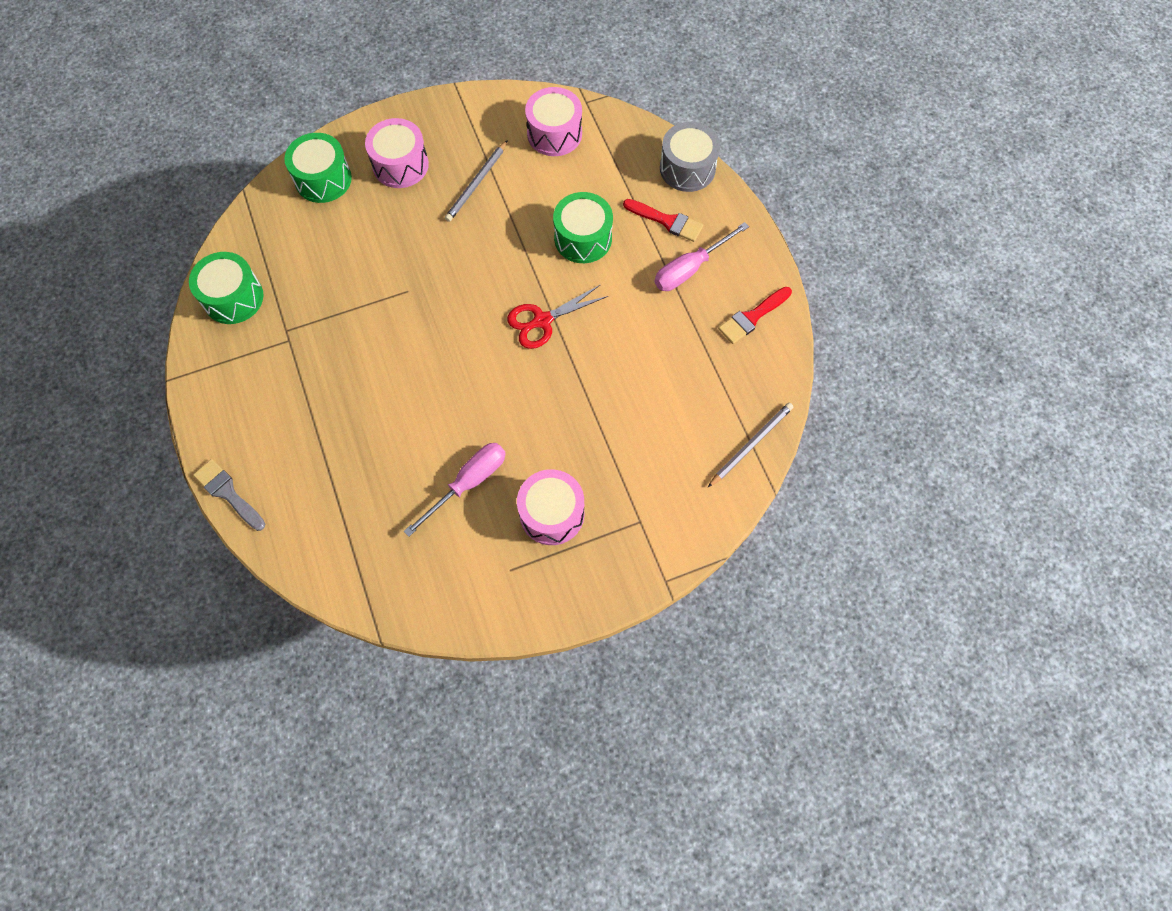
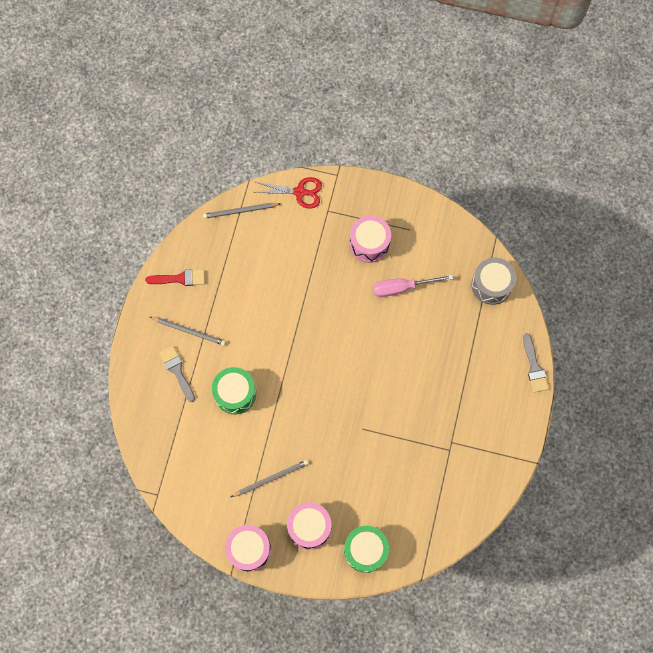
camera: 145 degrees left, 5 degrees up
green drum [189,252,264,324] -> none
red scissors [507,285,608,349] -> red scissors moved to [256,177,322,209]
pink drum [525,87,582,156] -> pink drum moved to [225,525,271,572]
red brush [623,199,703,242] -> grey brush [159,346,195,402]
pink screwdriver [654,222,749,291] -> grey pencil [150,317,226,346]
grey drum [660,122,720,192] -> grey drum moved to [471,258,516,305]

